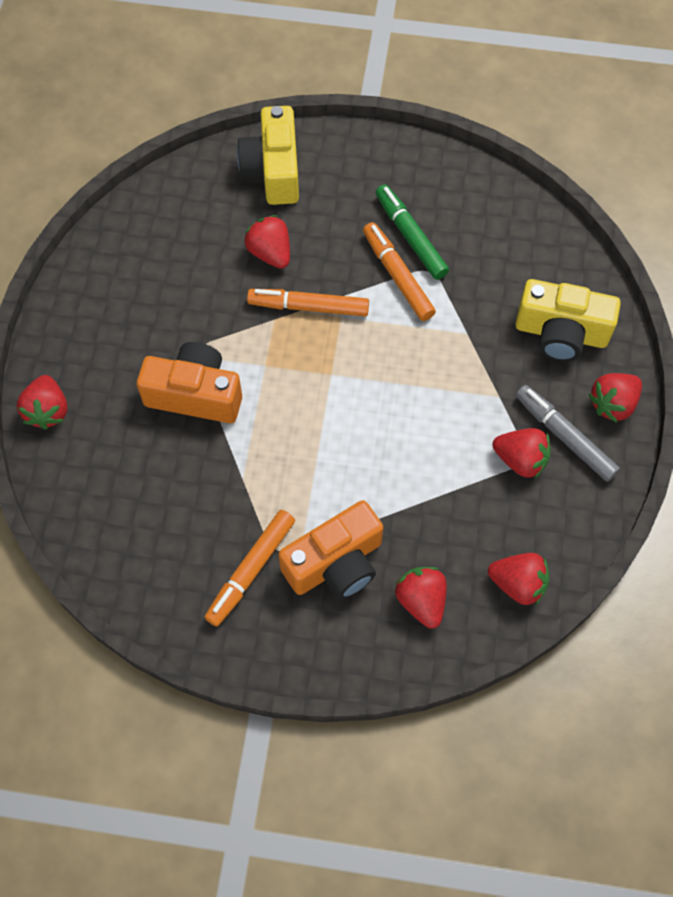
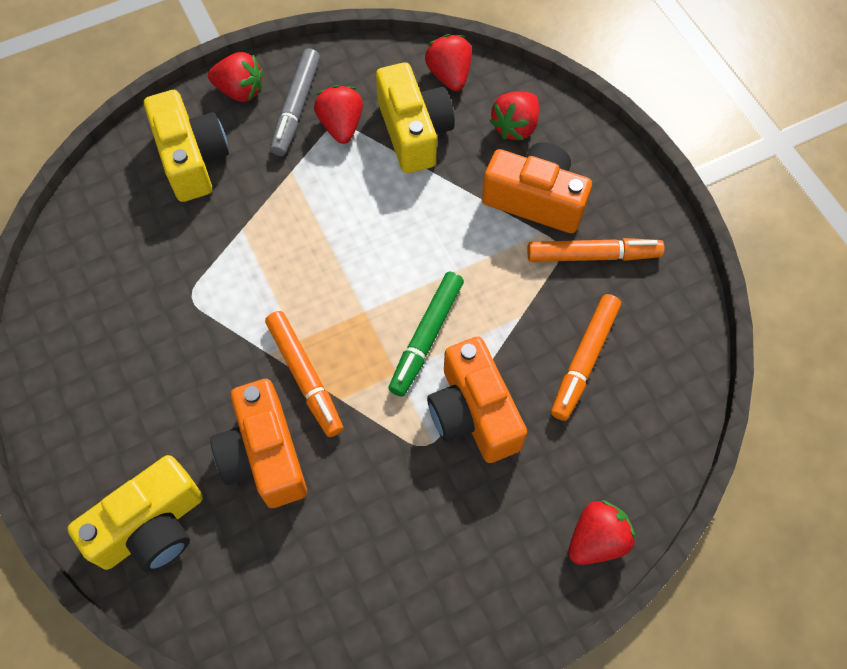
camera: 125 degrees left, 0 degrees up
red strawberry [244,215,290,269] -> orange camera [210,379,307,508]
orange marker [363,222,436,321] -> orange marker moved to [551,294,621,421]
green marker [375,185,449,280] -> green marker moved to [388,272,464,397]
none -> yellow camera [376,62,455,173]

